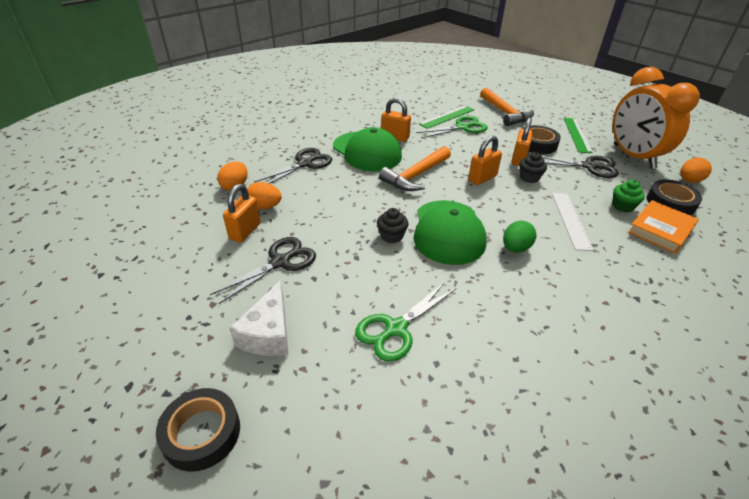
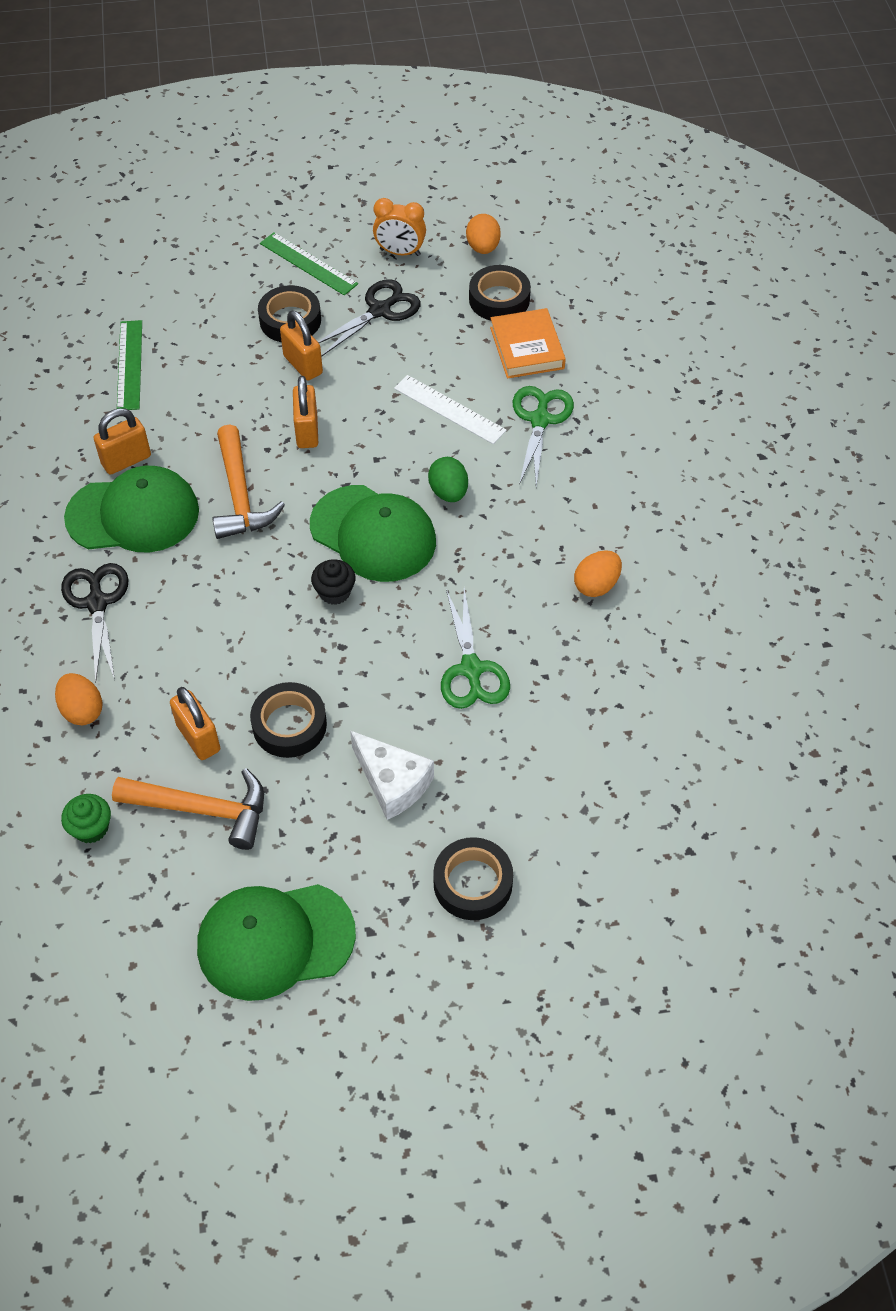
camera: 55 degrees left, 15 degrees up
black scissors [210,237,316,304] -> black tape [250,682,327,758]
orange egg [247,182,282,210] -> orange egg moved to [574,550,622,597]
green scissors [417,115,488,138] -> green scissors moved to [513,386,574,486]
orange hammer [480,88,534,126] -> orange hammer moved to [112,768,264,850]
black cupcake [519,152,547,183] -> none
green cupcake [612,179,645,212] -> green cupcake moved to [61,794,111,844]
orange clock [613,67,700,169] -> orange clock [373,198,426,256], size x0.50
none -> green cap [197,884,356,1001]

